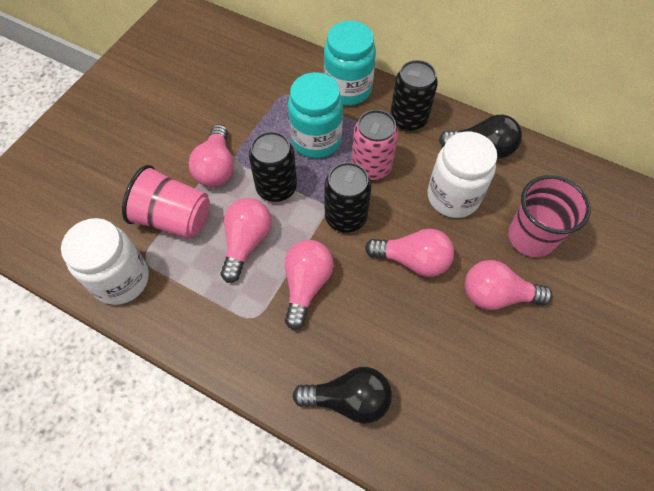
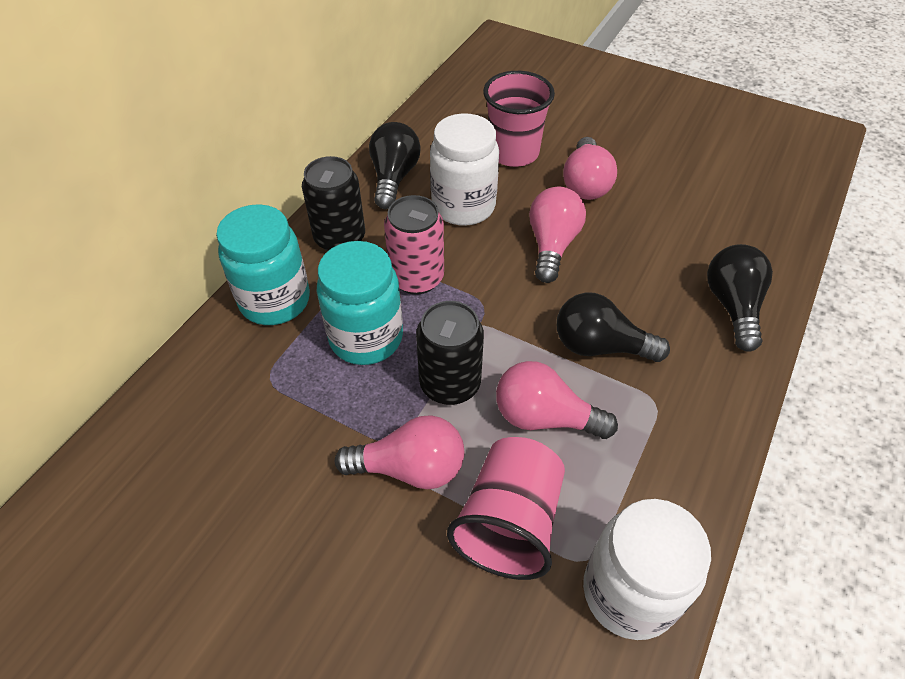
camera: 90 degrees left, 10 degrees down
pink light bulb [285,240,334,330] -> black light bulb [557,293,670,362]
black can [324,162,371,233] -> none

